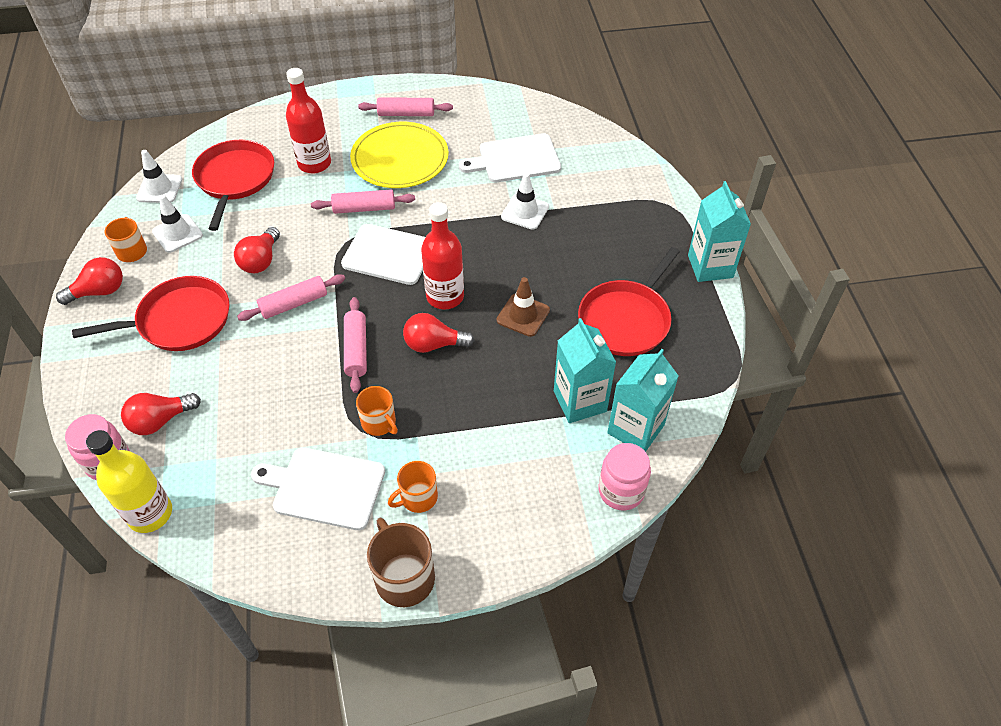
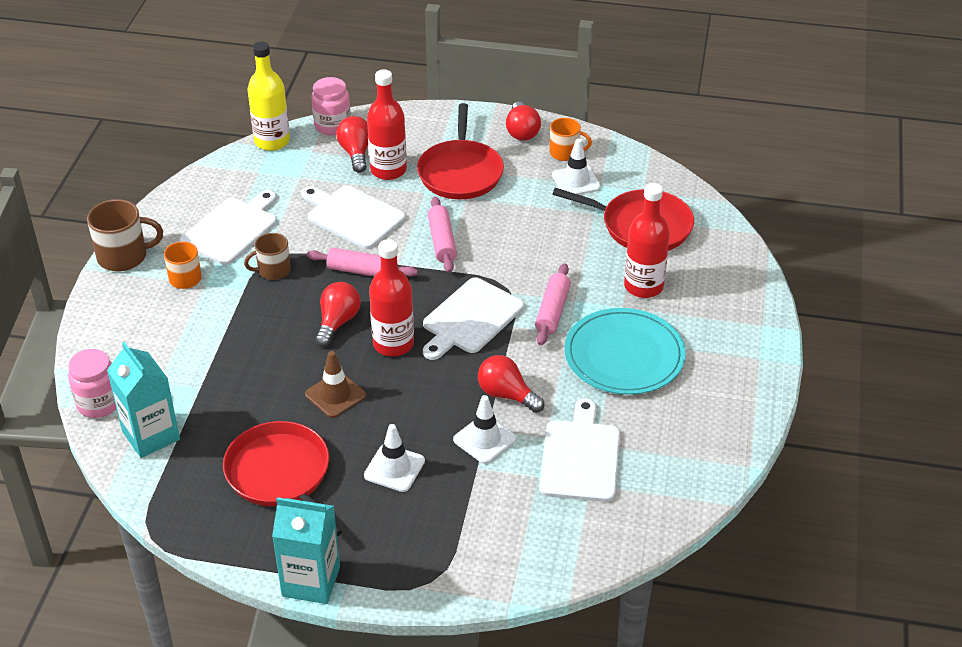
camera: 110 degrees right, 10 degrees down
white traffic cone [136,150,182,203] -> white traffic cone moved to [364,424,425,492]
red light bulb [234,227,280,273] -> red light bulb moved to [478,355,544,413]
yellow plate [350,122,449,188] -> turquoise plate [565,308,686,395]
orange mug [356,386,398,436] -> brown mug [244,233,291,280]
pink rolling pin [358,97,453,116] -> none
turquoise carton [554,318,616,423] -> none
none -> white cutting board [301,185,406,249]
none -> red bottle [367,69,407,180]

